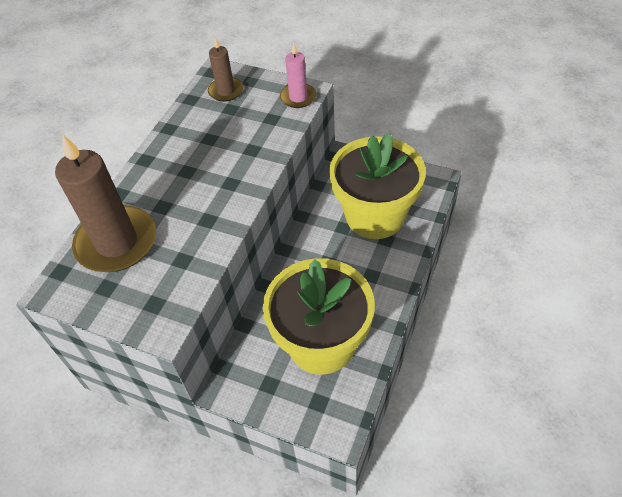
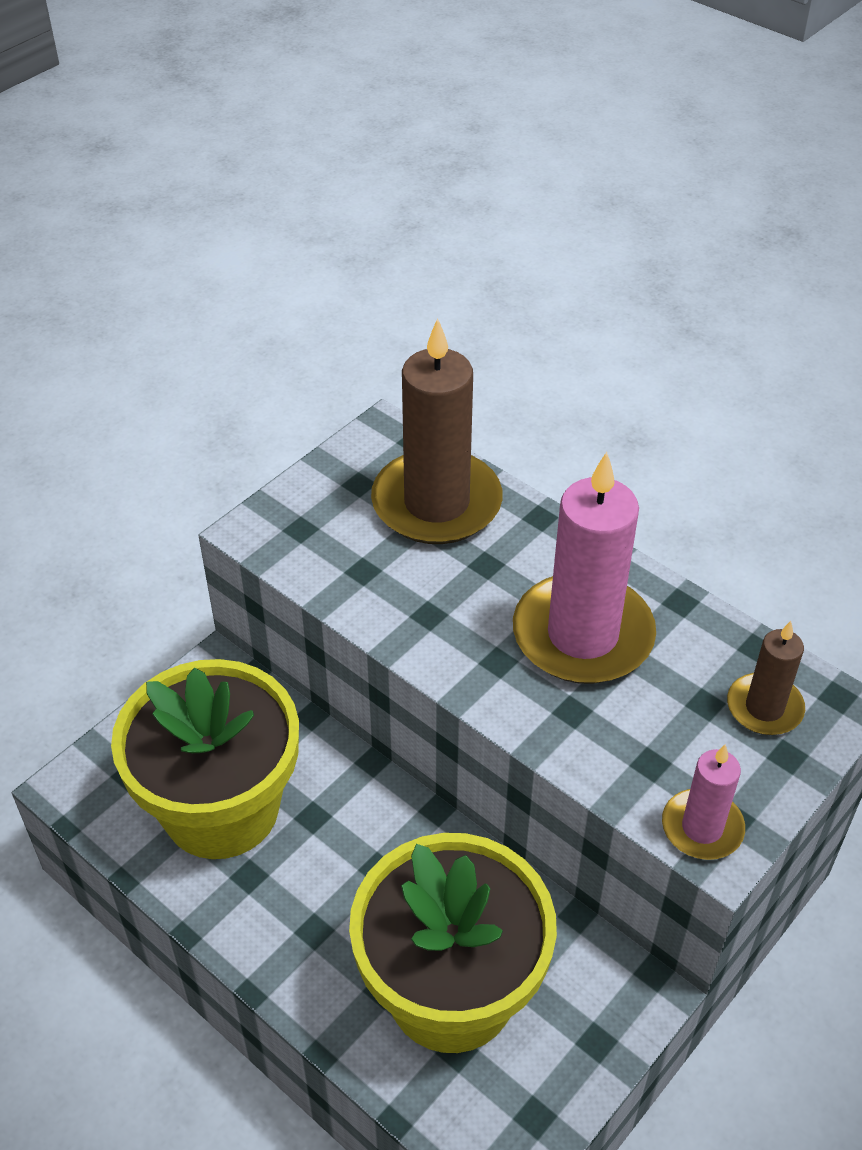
camera: 105 degrees right, 5 degrees down
none -> pink candle [513,452,656,684]

